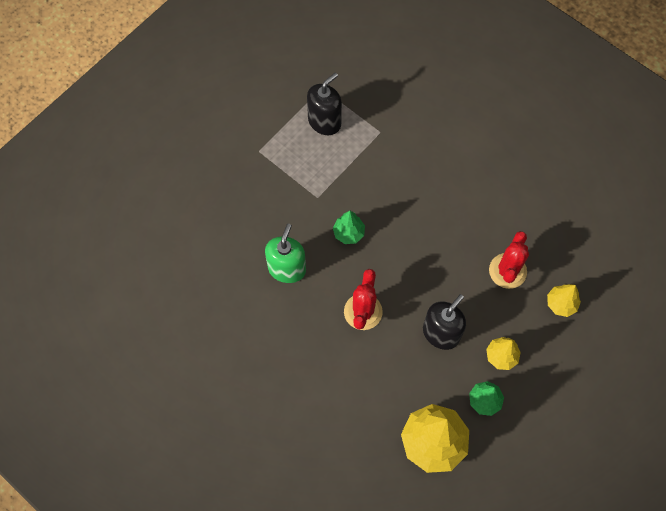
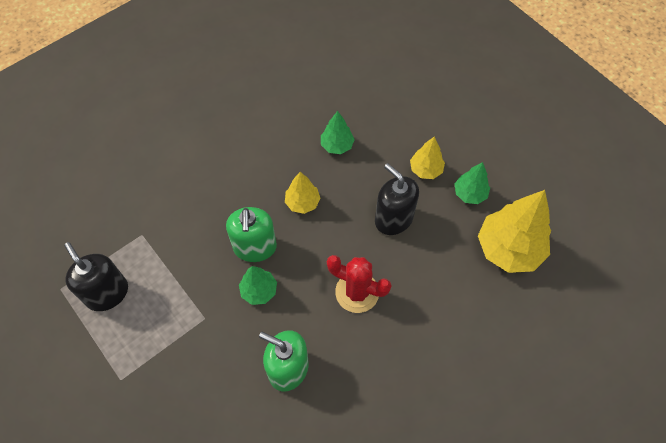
camera: 80 degrees left, 5 degrees down
red cactus [489,231,529,289] -> green tree [321,111,355,154]
yellow tree [547,284,581,317] -> yellow tree moved to [285,172,321,214]
none -> green soap dispenser [226,207,277,262]

